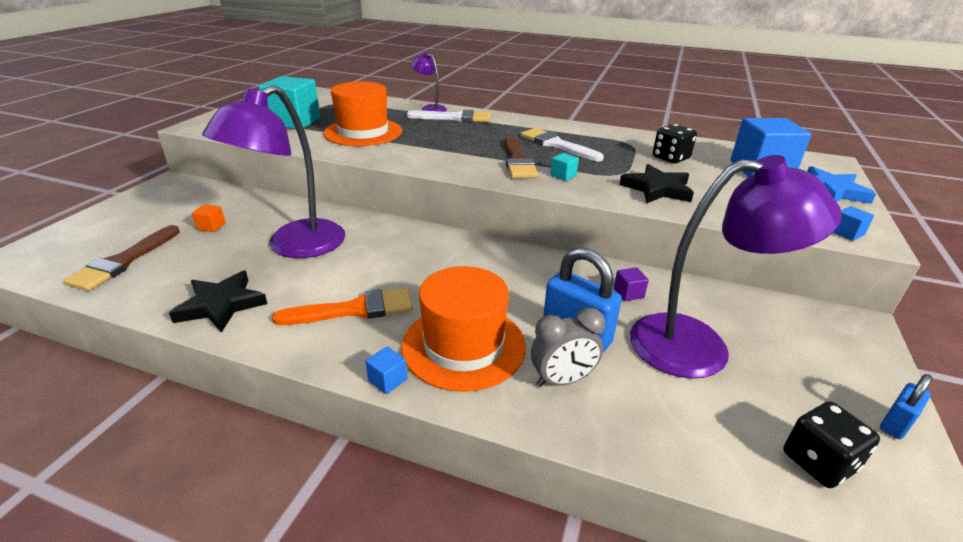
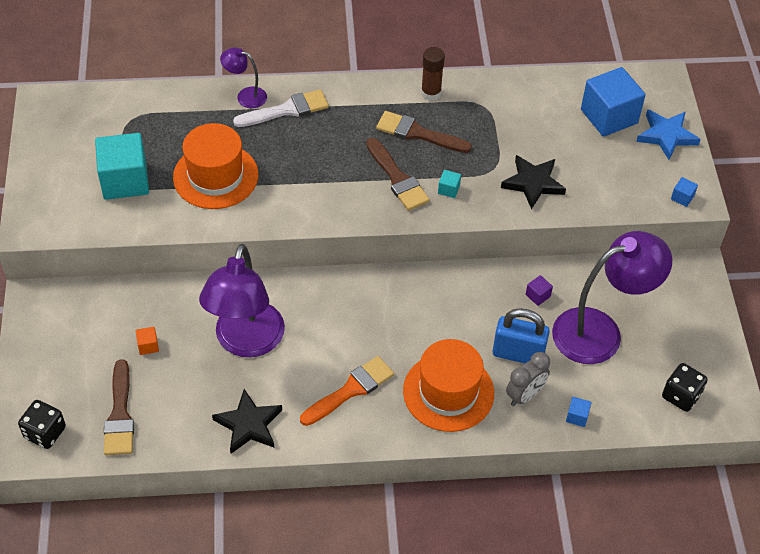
camera: 25 degrees left, 20 degrees up
blue cube [365,346,408,394] -> blue cube moved to [566,397,591,427]
white brush [520,128,604,161] -> brown brush [376,111,472,153]
black dice [653,124,697,163] -> black dice moved to [18,400,66,449]
blue padlock [880,374,932,439] -> none
none -> brown glue stick [421,47,445,101]

